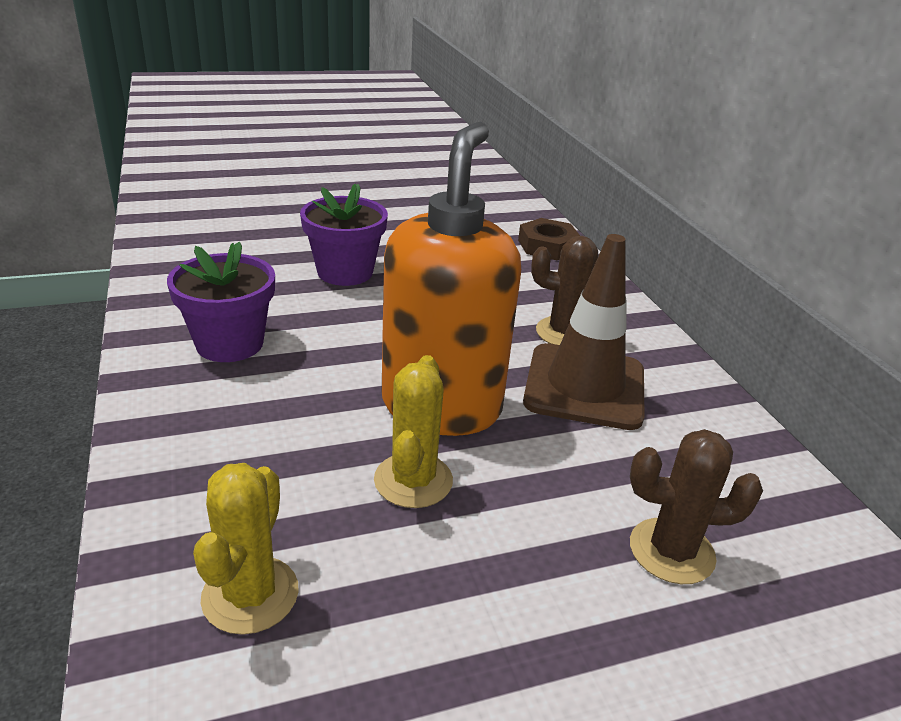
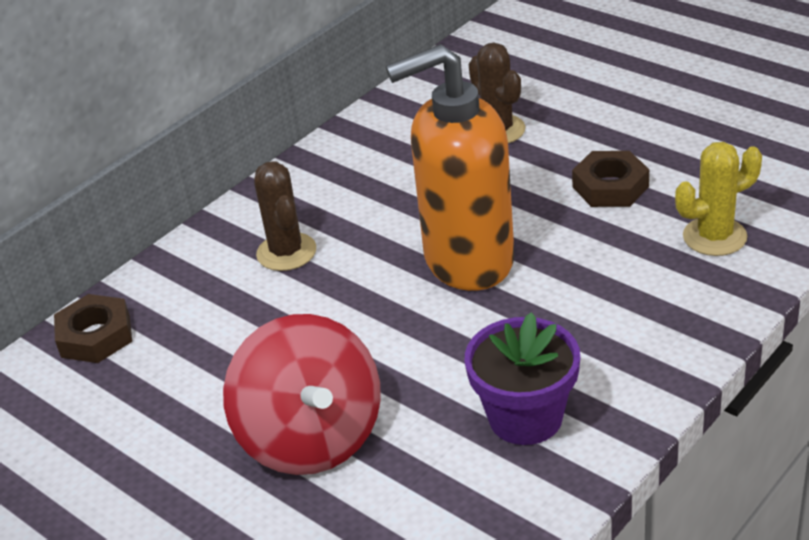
camera: 115 degrees left, 5 degrees up
purple flower pot [300,184,388,286] -> red spinning top [223,314,381,475]
yellow cactus [374,355,453,508] -> none
brown traffic cone [523,234,645,430] -> none
none -> brown nut [572,151,649,207]

